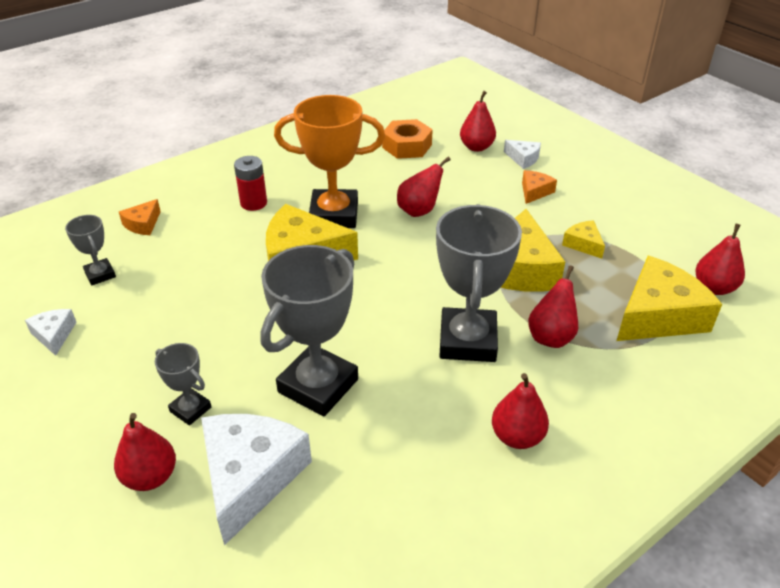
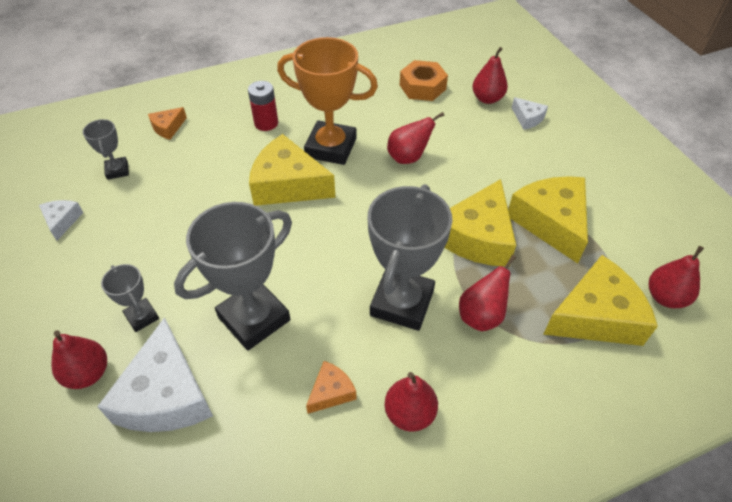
camera: 15 degrees right, 10 degrees up
white cheese [201,414,312,546] -> white cheese turned 150 degrees clockwise [97,317,213,432]
orange cheese [522,170,557,204] -> orange cheese moved to [306,361,357,414]
yellow cheese [562,220,605,259] -> yellow cheese [508,176,588,264], size x2.09

